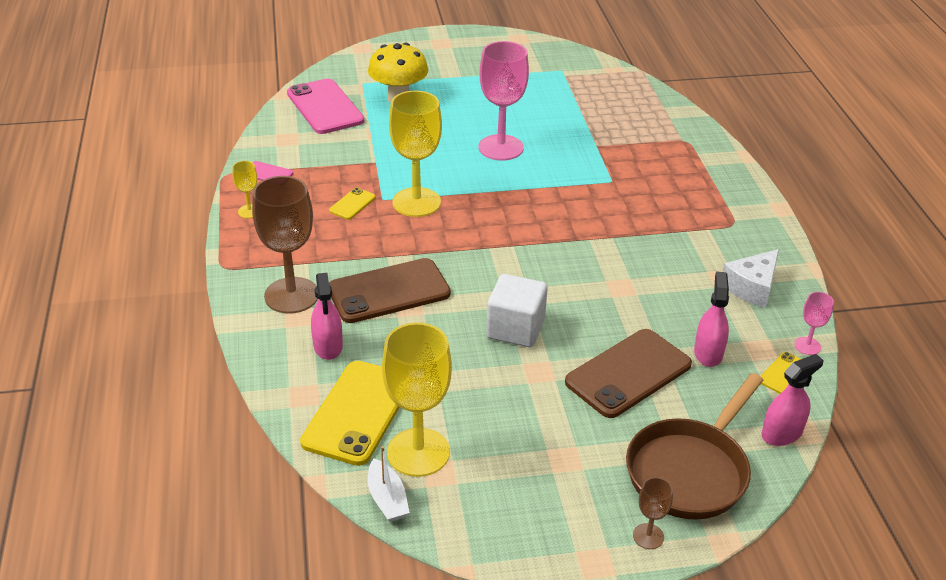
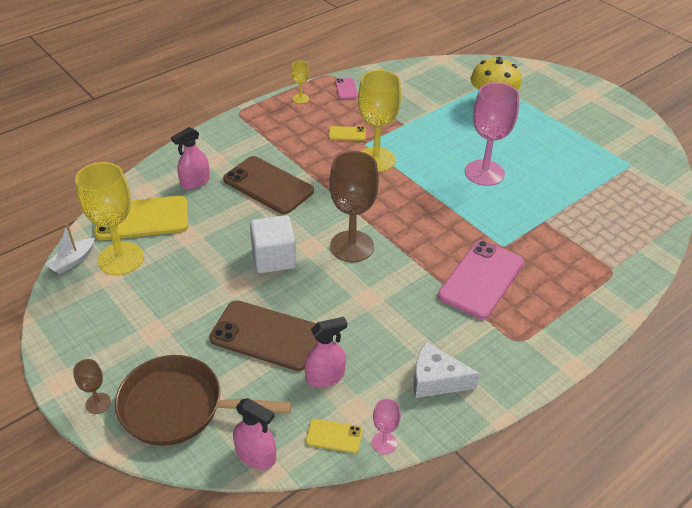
camera: 60 degrees right, 5 degrees up
brown goblet [252,176,318,314] -> brown goblet moved to [329,151,379,262]
pink phone [287,78,364,134] -> pink phone moved to [438,240,524,319]

